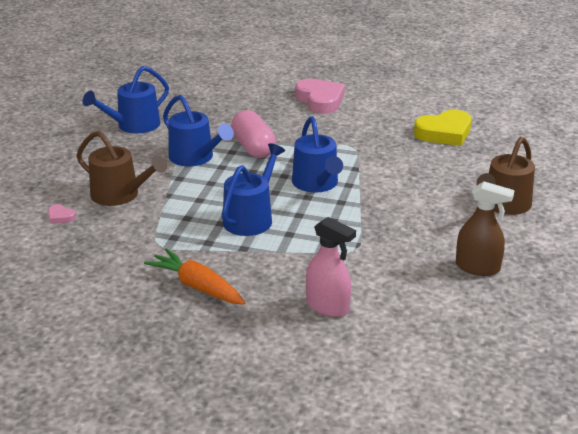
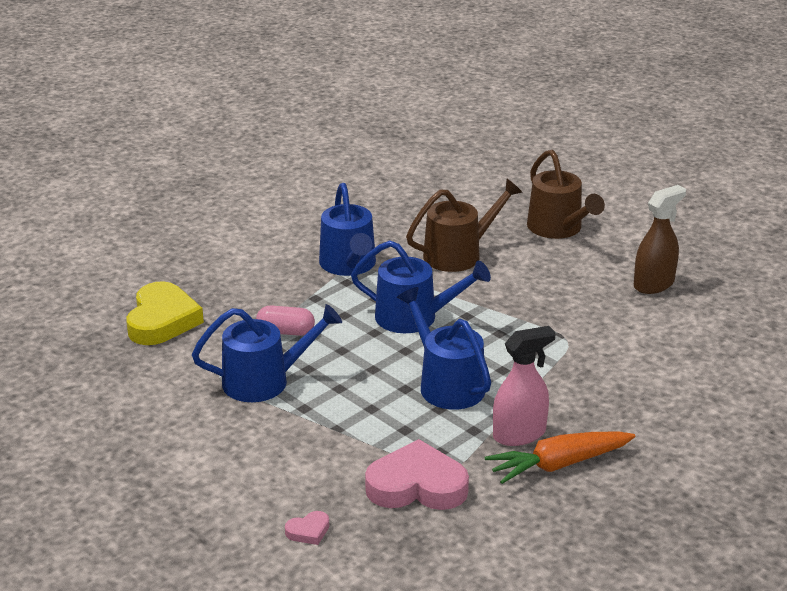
camera: 60 degrees left, 0 degrees up
brown watering can [76,131,167,206] -> brown watering can moved to [406,179,523,272]
blue watering can [83,66,169,133] -> blue watering can moved to [319,183,376,276]
pink capsule [231,110,276,158] -> pink capsule [256,306,315,336], size x0.61
pink heart [295,79,345,114] -> pink heart moved to [365,439,469,510]
pink spray bottle [306,217,356,317] -> pink spray bottle moved to [493,326,556,446]
yellow heart [414,109,471,146] -> yellow heart moved to [126,281,204,345]

